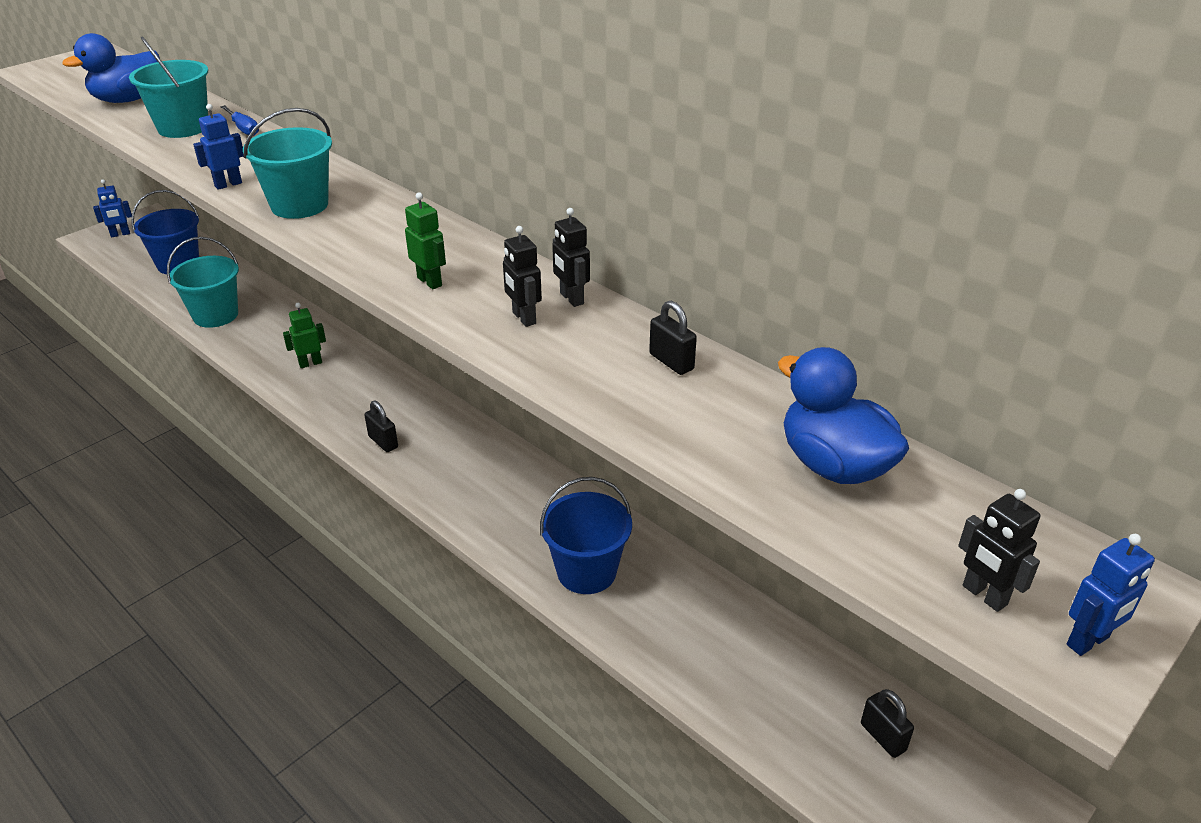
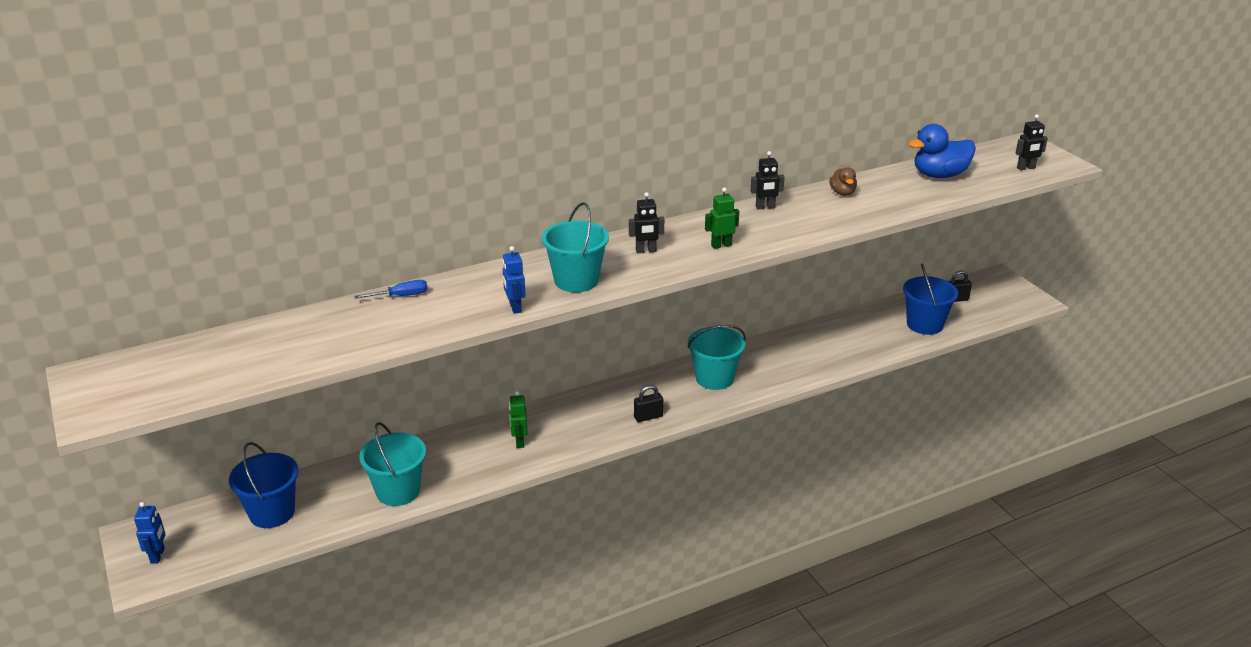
camera: 70 degrees left, 5 degrees down
blue duck [62,33,160,103] -> none
turquoise bucket [129,37,208,138] -> turquoise bucket moved to [687,325,746,390]
black robot [503,226,542,327] -> black robot moved to [629,192,664,253]
blue bucket [540,477,632,594] -> blue bucket moved to [903,263,958,335]
black padlock [649,301,697,375] -> brown duck [829,167,857,196]
blue robot [1067,534,1155,656] -> none

